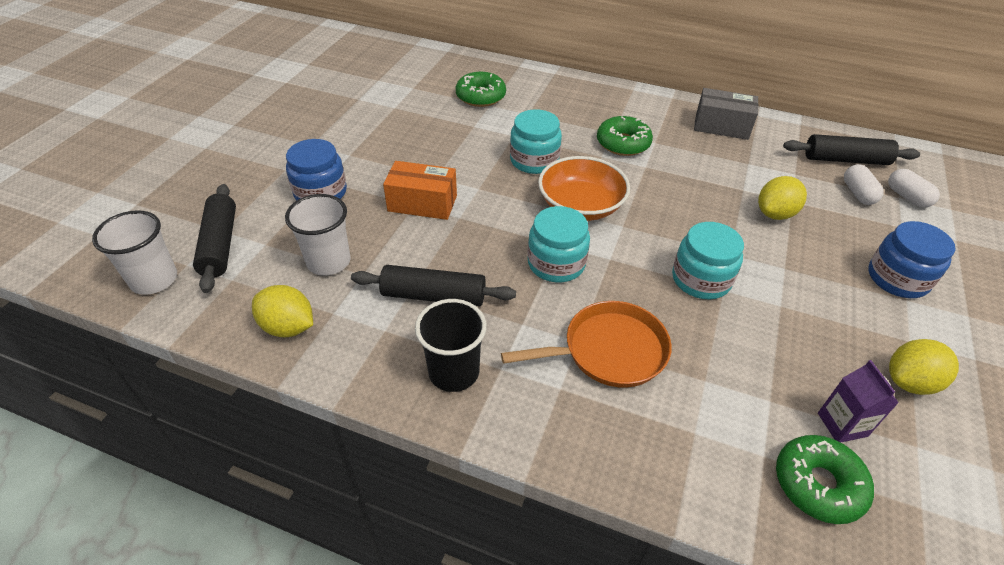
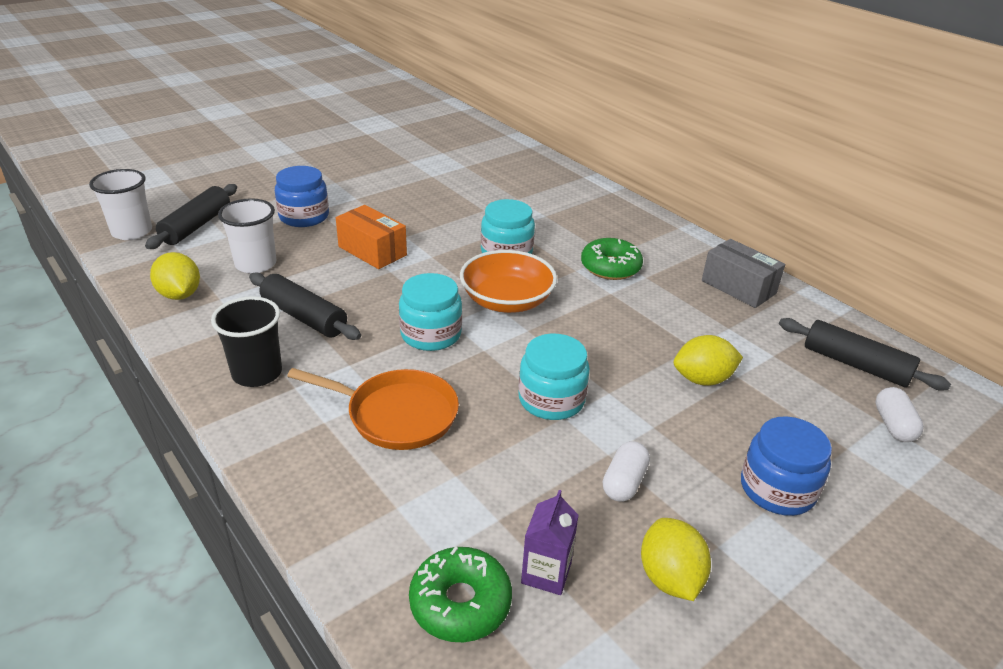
camera: 30 degrees right, 10 degrees down
green donut [456,72,506,107] -> none
white capsule [844,164,884,205] -> white capsule moved to [603,441,650,502]
yellow lemon [889,339,959,395] -> yellow lemon turned 75 degrees clockwise [641,518,711,601]

